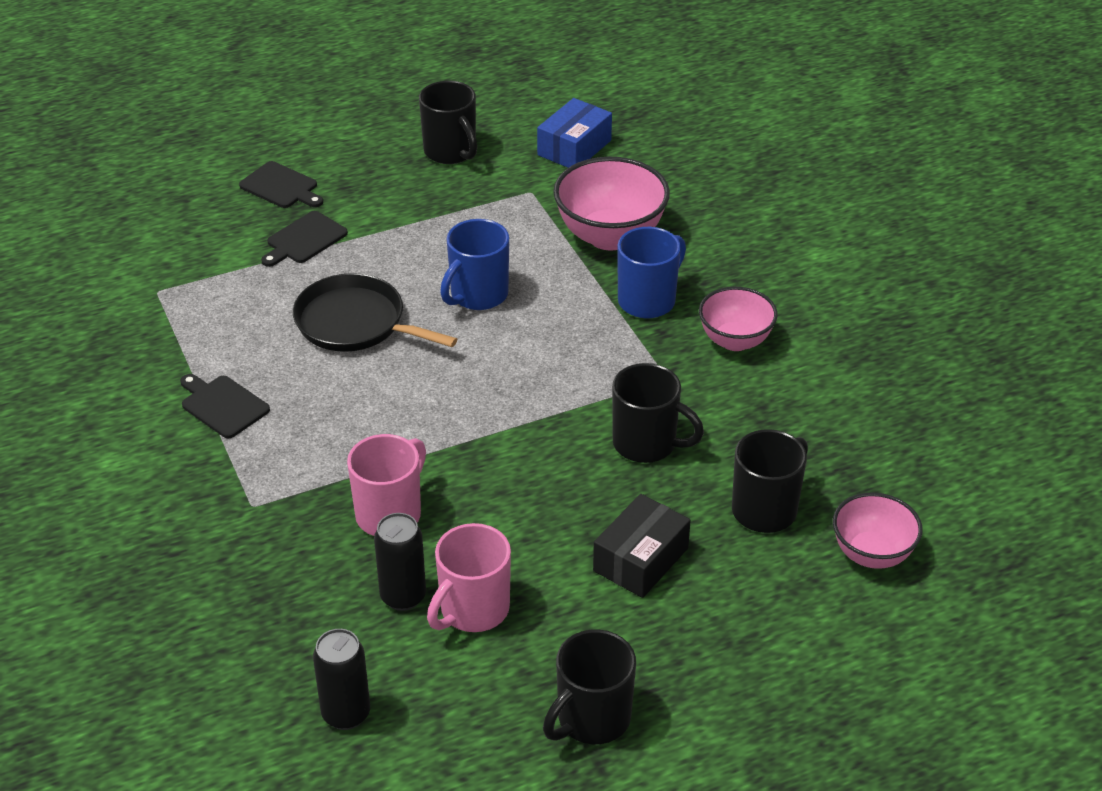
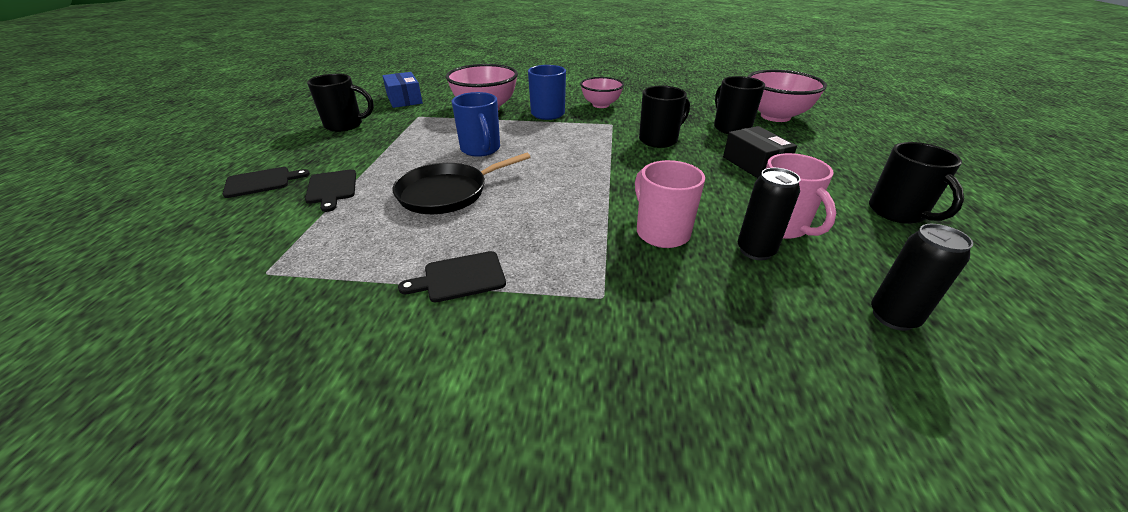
camera: 60 degrees left, 5 degrees down
pink bowl [833,493,923,569] -> pink bowl [748,70,827,122], size x1.57

